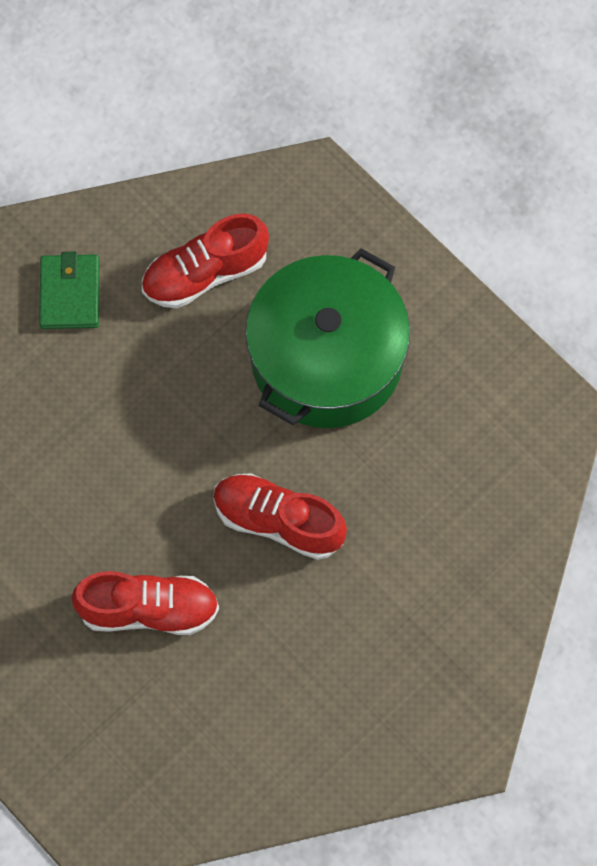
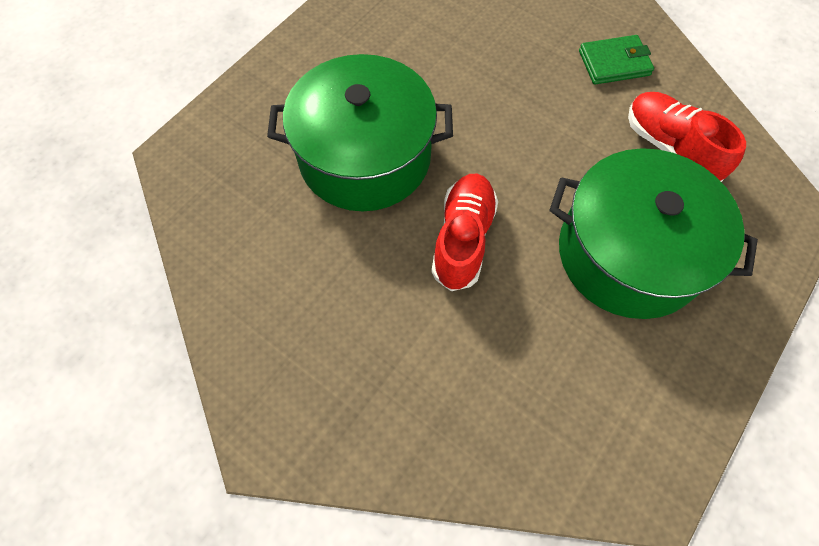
camera: 80 degrees right, 5 degrees down
red shoe [71,571,219,635] -> green pot [267,54,453,211]

